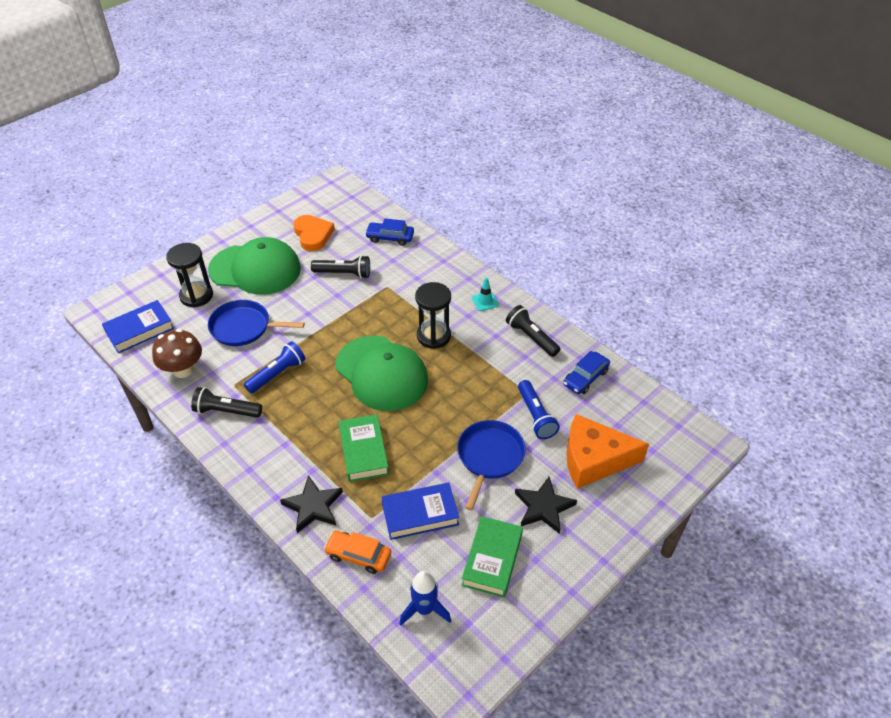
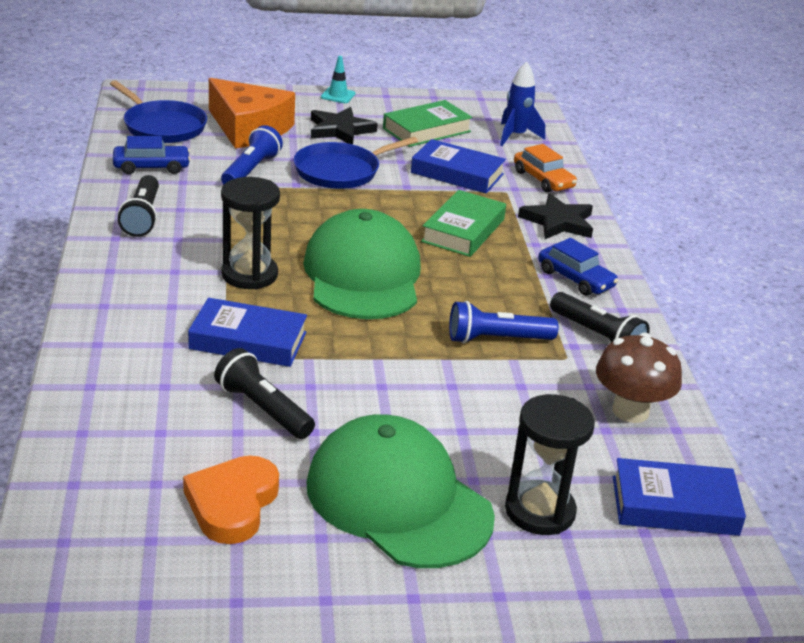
camera: 145 degrees left, 15 degrees down
blue pan [208,300,305,346] -> blue pan moved to [110,80,207,143]
blue car [365,218,414,246] -> blue car moved to [538,238,619,296]
turquoise traffic cone [472,277,499,311] -> turquoise traffic cone moved to [321,56,355,103]
none -> blue book [188,298,307,367]

